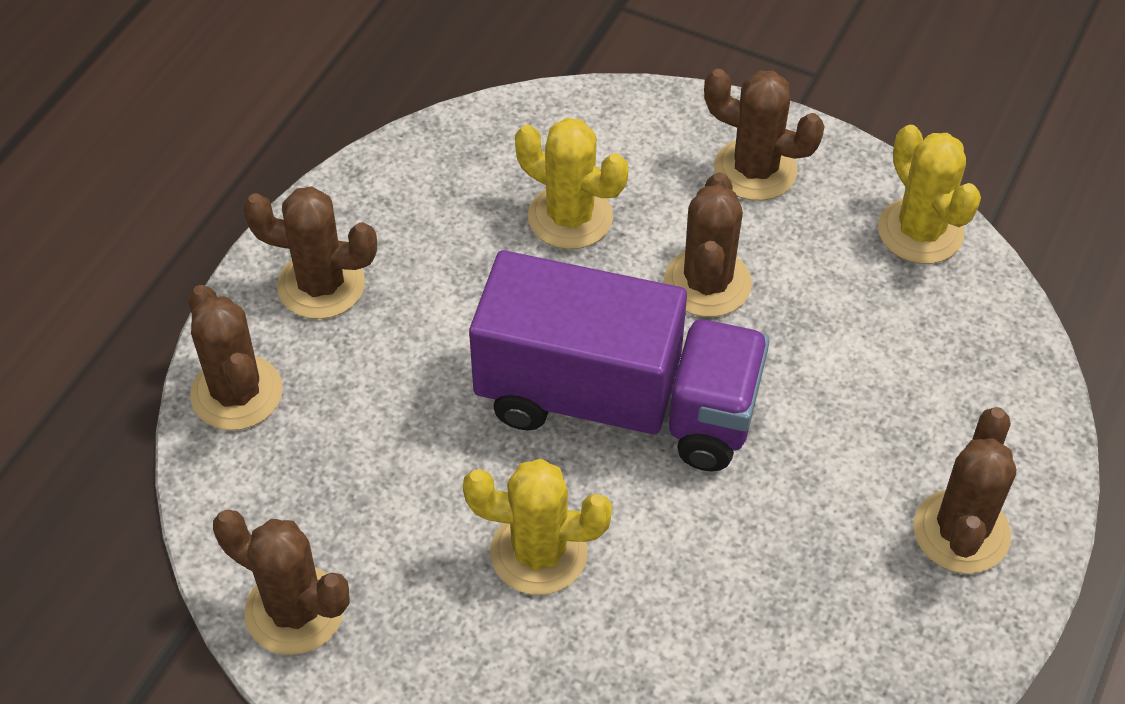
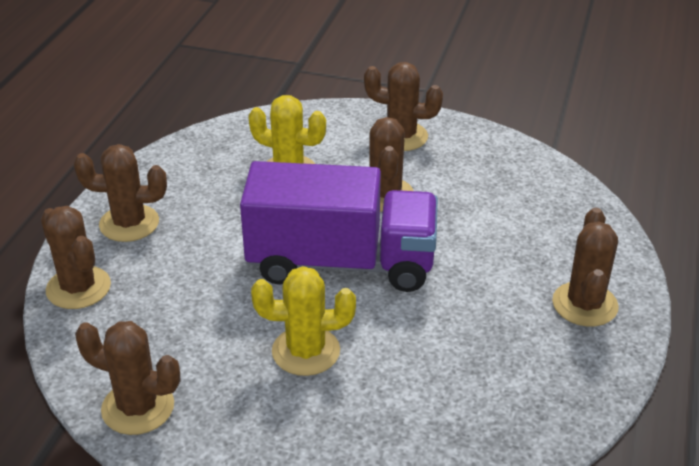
camera: 10 degrees left, 15 degrees down
yellow cactus [878,125,981,264] -> none

